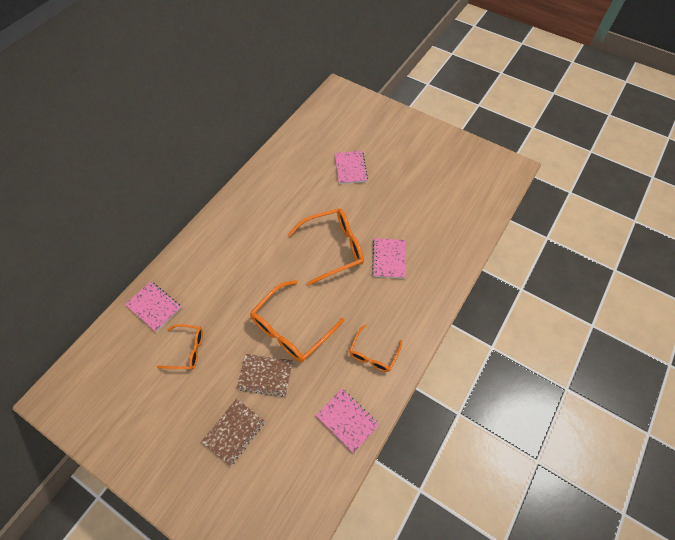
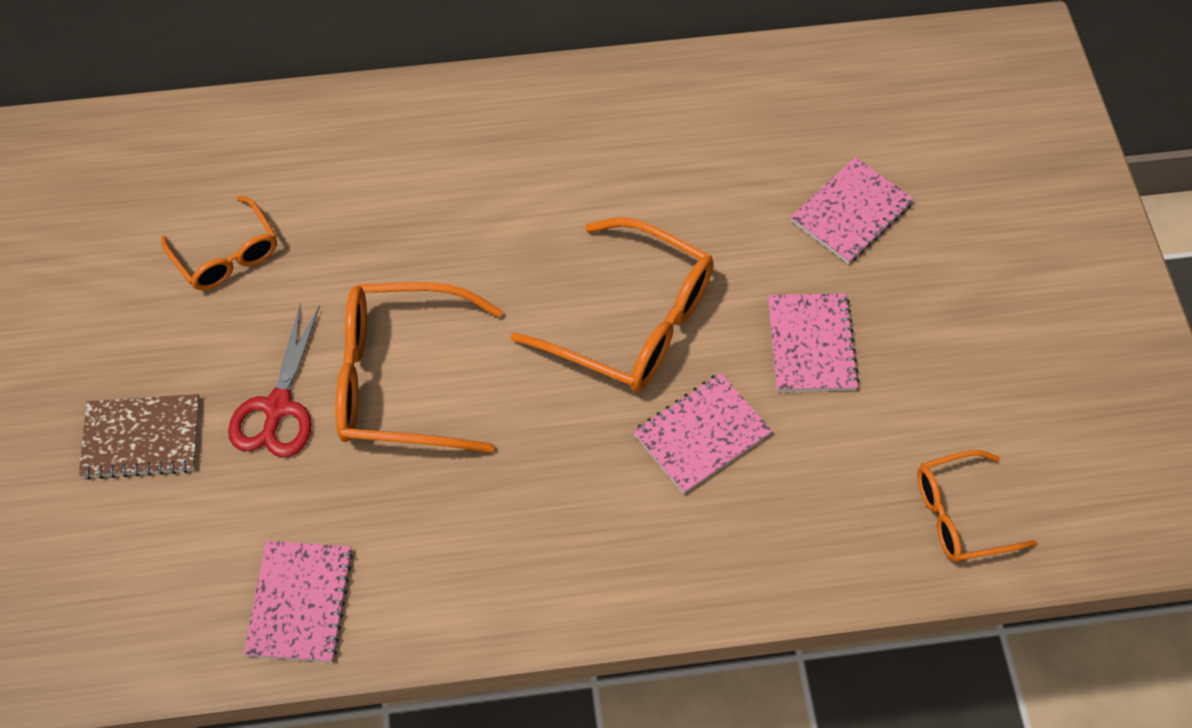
camera: 50 degrees right, 0 degrees up
pink notebook [125,281,181,332] -> pink notebook moved to [768,293,860,392]
brown notebook [237,354,293,397] -> red scissors [228,303,320,458]
orange glasses [349,324,402,372] -> orange glasses moved to [917,450,1037,562]

